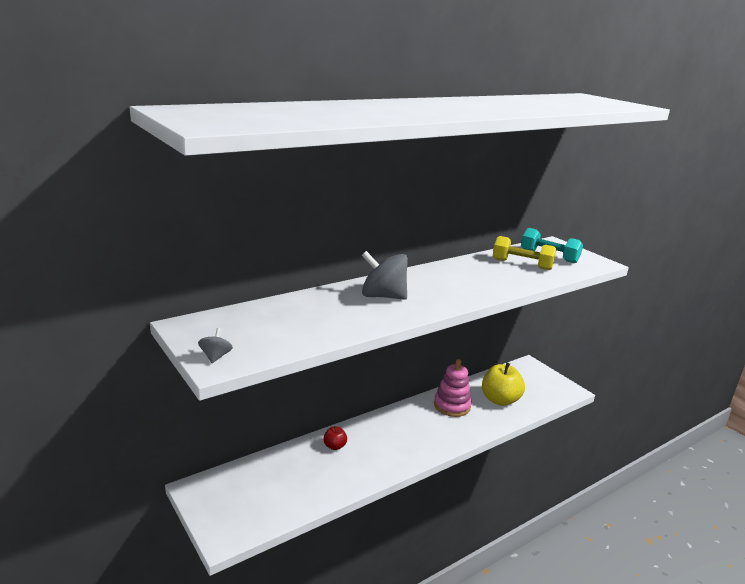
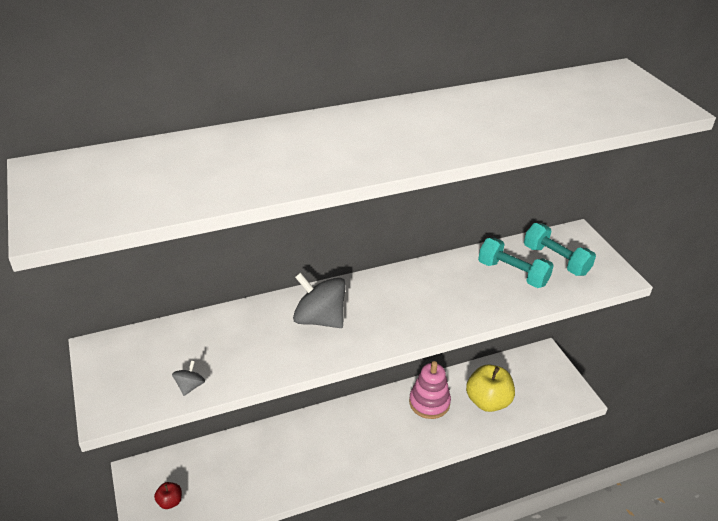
camera: 15 degrees right, 15 degrees up
grey spinning top [198,328,233,363] -> grey spinning top moved to [172,360,205,396]
red apple [323,426,347,450] -> red apple moved to [154,482,182,509]
yellow dumbbell [493,236,556,270] -> turquoise dumbbell [478,238,554,288]

